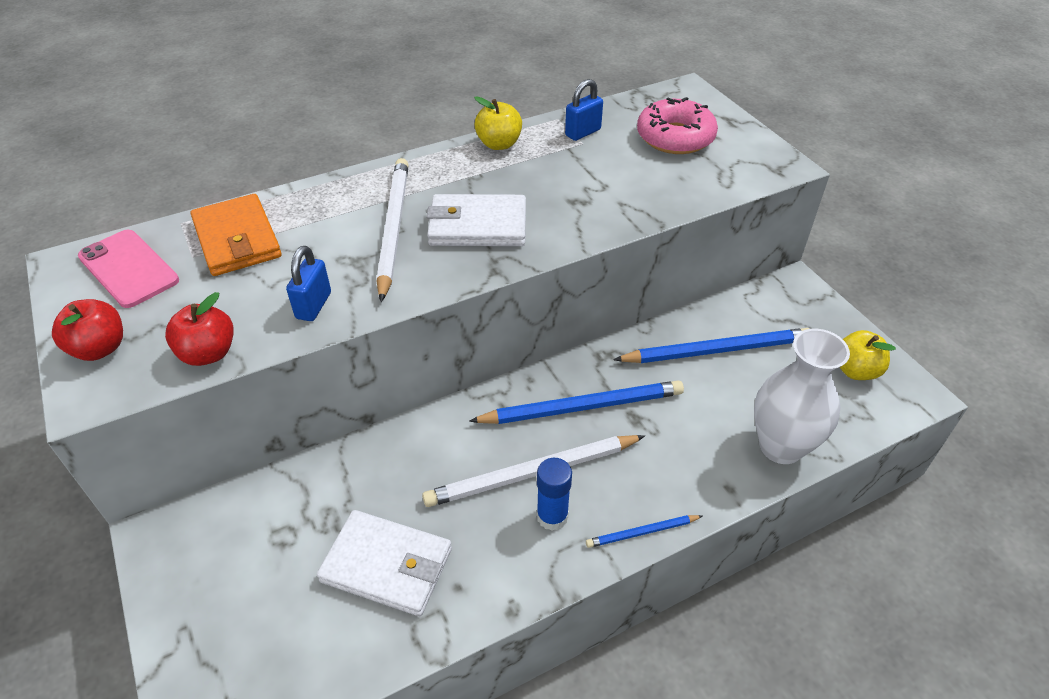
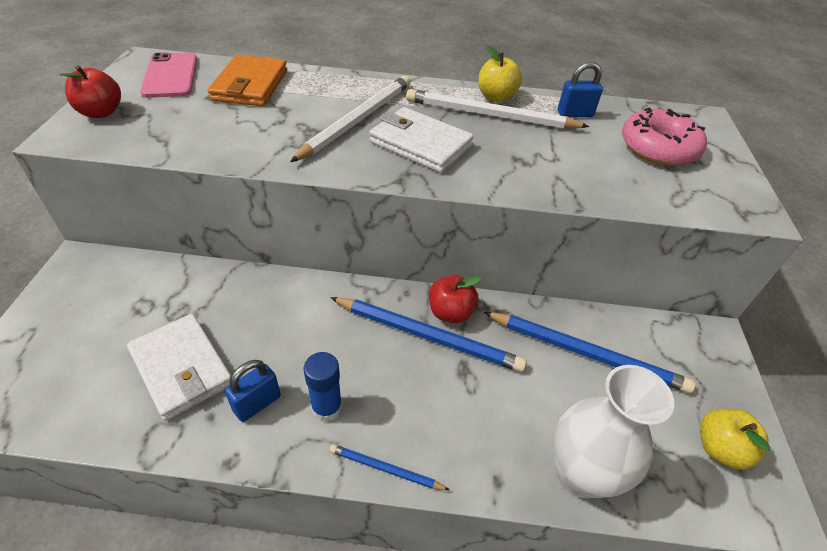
camera: 30 degrees right, 0 degrees up
red apple [165,292,234,366] -> red apple moved to [429,275,482,323]
blue padlock [286,246,331,321] -> blue padlock moved to [225,360,281,422]
white pencil [422,435,645,507] -> white pencil moved to [406,89,589,129]

